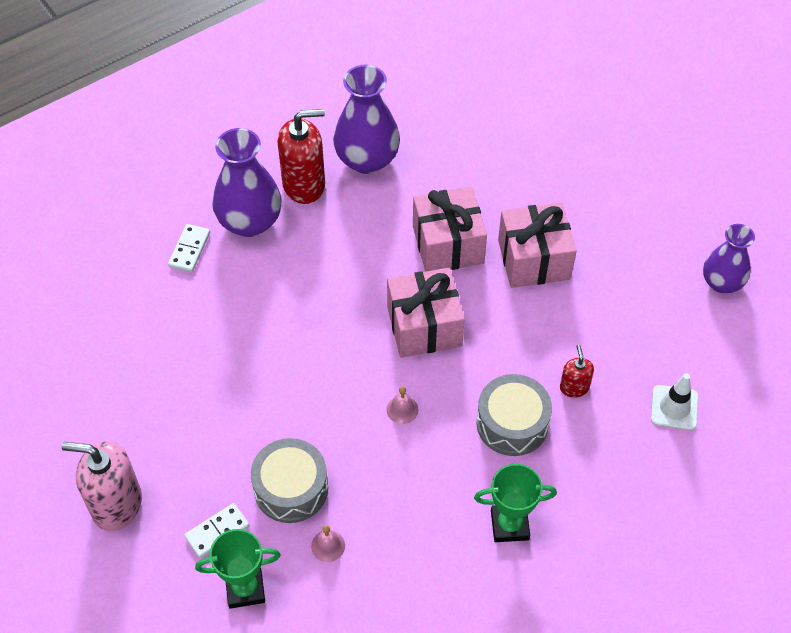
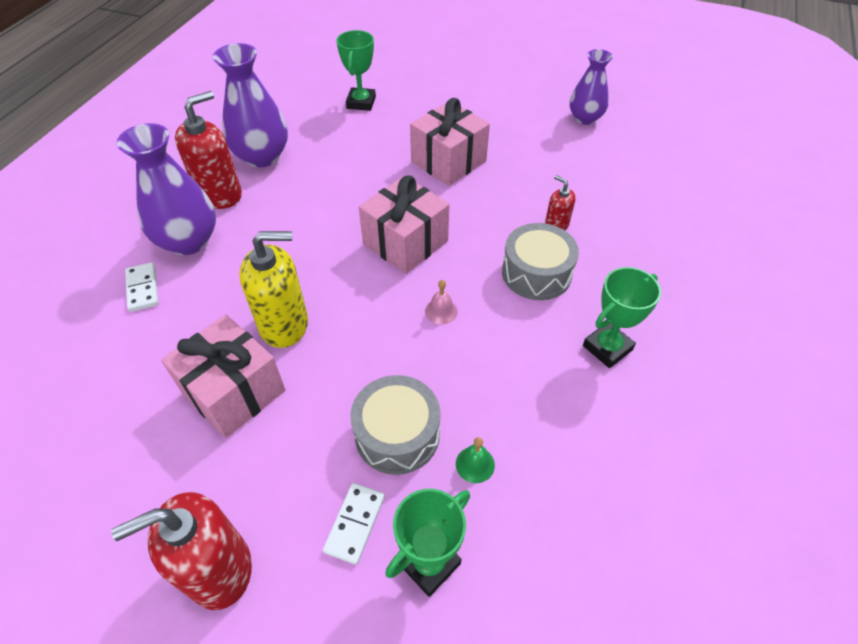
camera: 35 degrees left, 5 degrees down
pink soap dispenser [61,441,142,531] -> red soap dispenser [111,492,252,610]
pink bell [311,525,345,562] -> green bell [456,437,495,483]
pink gift [413,186,487,272] -> pink gift moved to [161,315,285,438]
white traffic cone [651,373,699,430] -> none
none -> yellow soap dispenser [239,231,308,348]
none -> green trophy [336,30,376,111]

